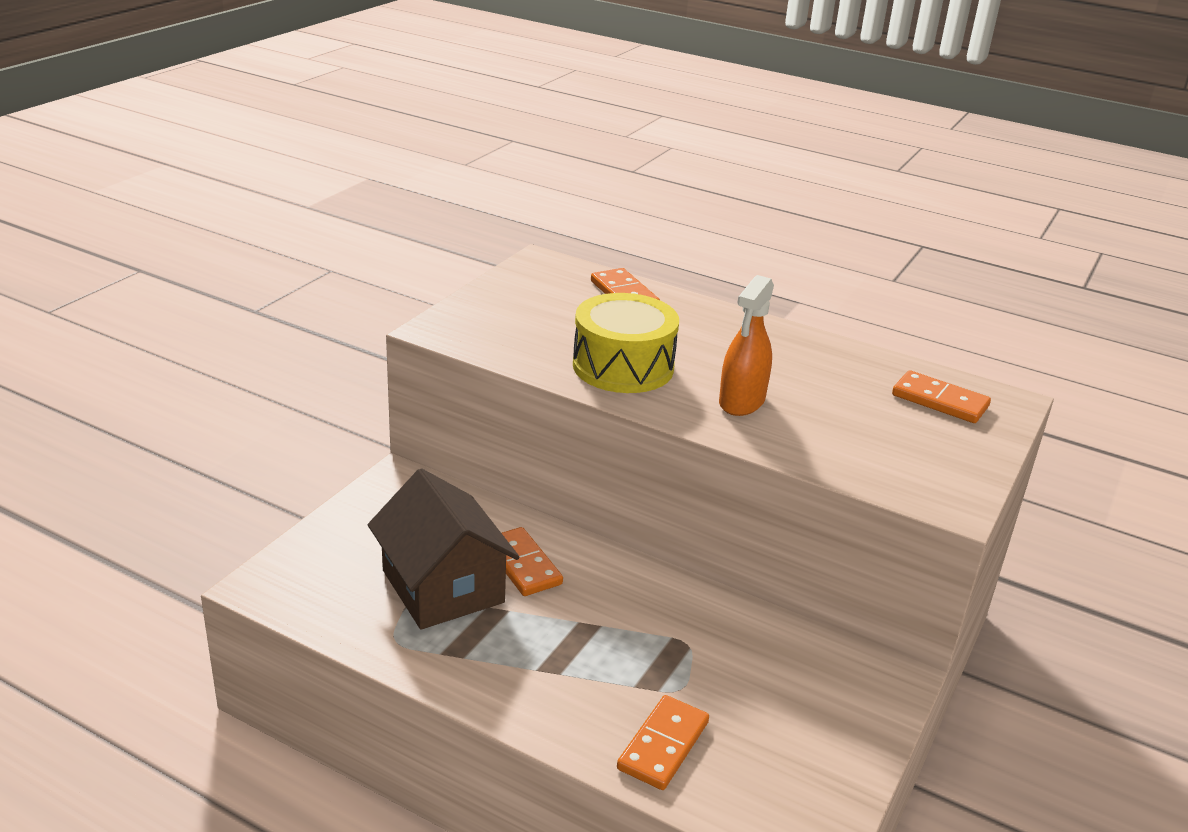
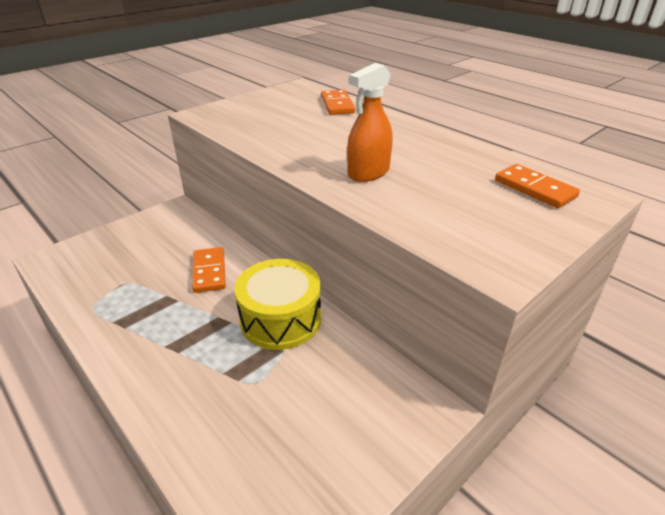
camera: 20 degrees right, 5 degrees up
brown house [368,468,520,629] -> none
yellow drum [573,293,679,393] -> yellow drum moved to [234,259,321,350]
orange domino [617,695,709,790] -> none

